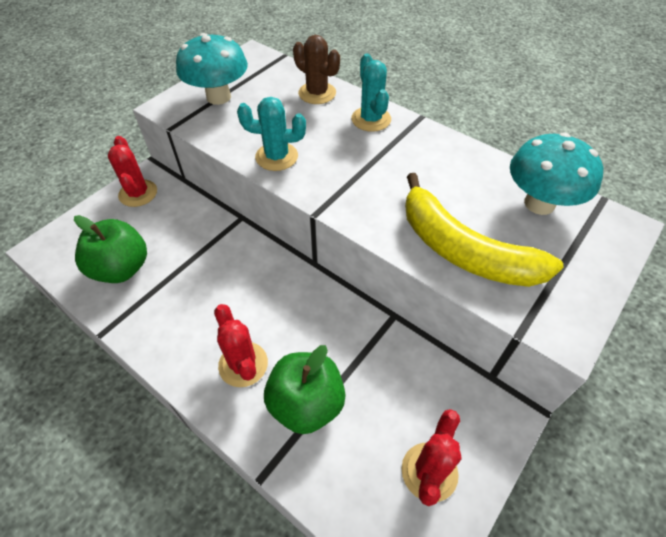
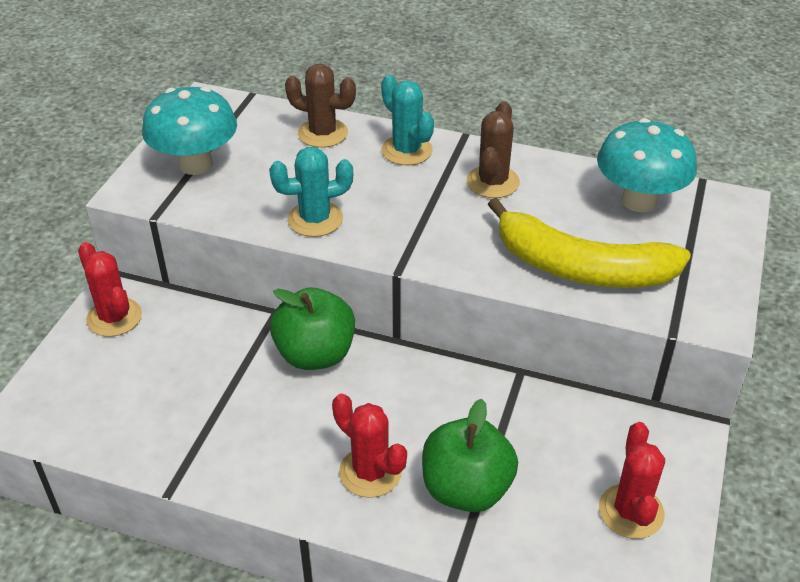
camera: 20 degrees left, 10 degrees down
green apple [74,215,147,283] -> green apple moved to [270,288,355,370]
none -> brown cactus [466,101,520,198]

